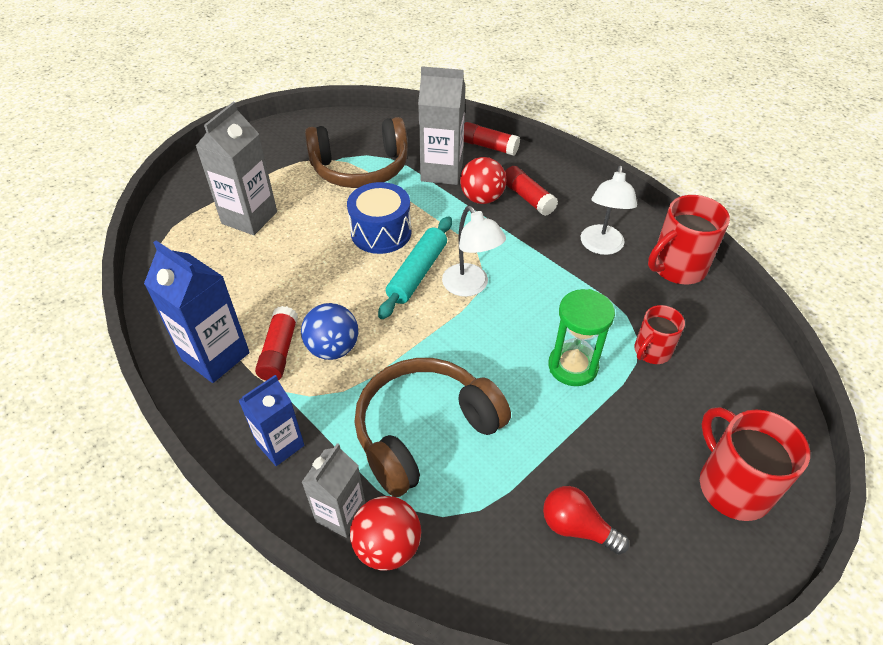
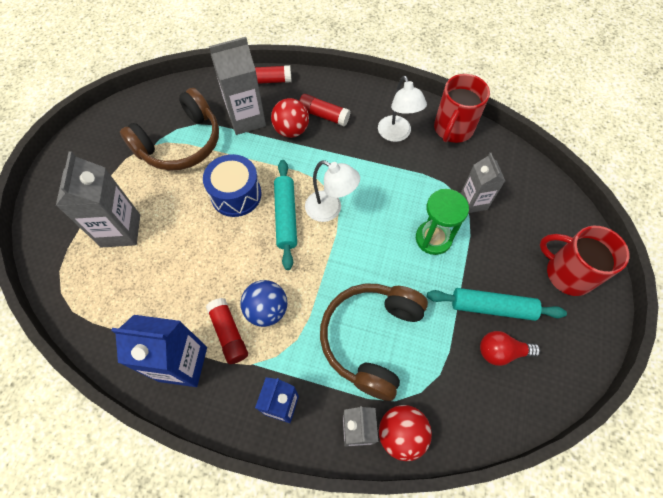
camera: 30 degrees left, 15 degrees up
red mug [634,305,685,364] -> grey carton [461,153,505,213]
none -> turquoise rolling pin [427,288,567,321]

